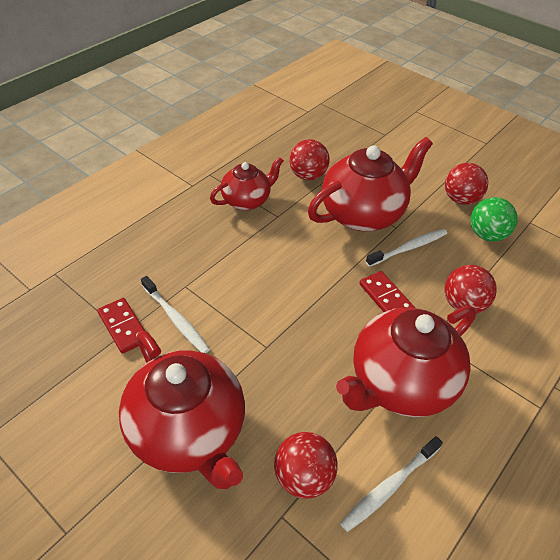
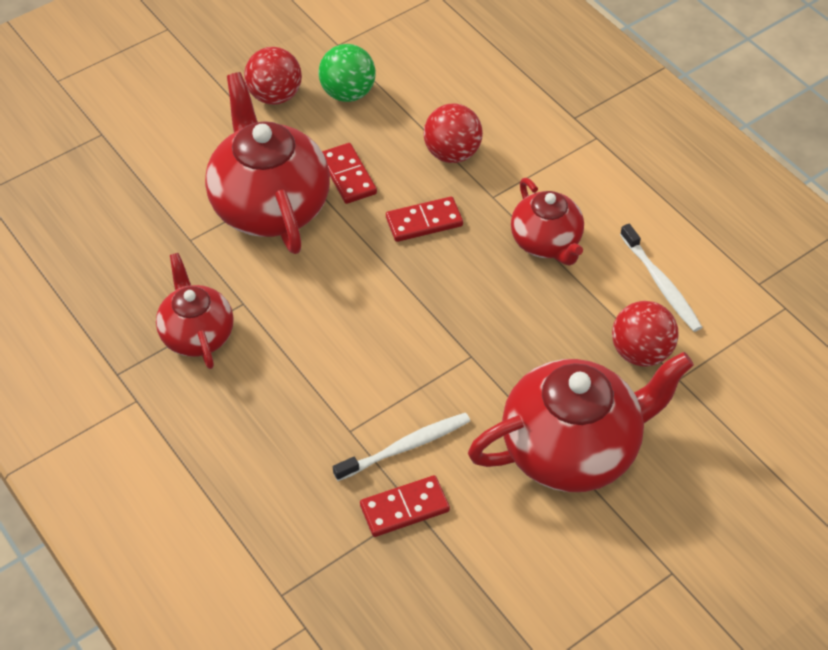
camera: 75 degrees left, 5 degrees up
red ball [289,139,330,180] -> none
red teapot [336,306,476,417] -> red teapot [511,178,584,265], size x0.59
white toothbrush [366,229,447,267] -> red domino [322,143,377,204]

